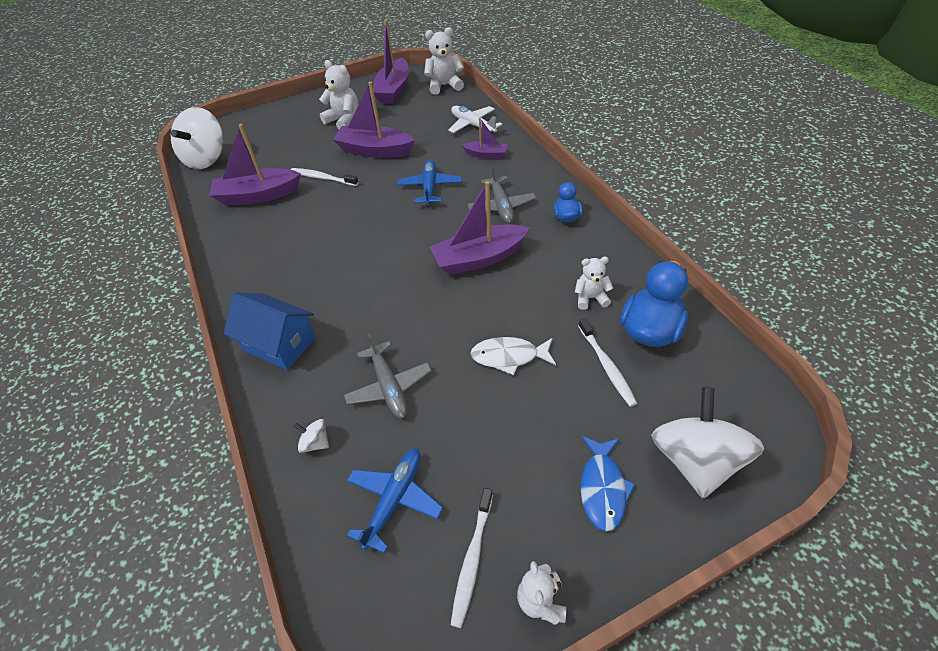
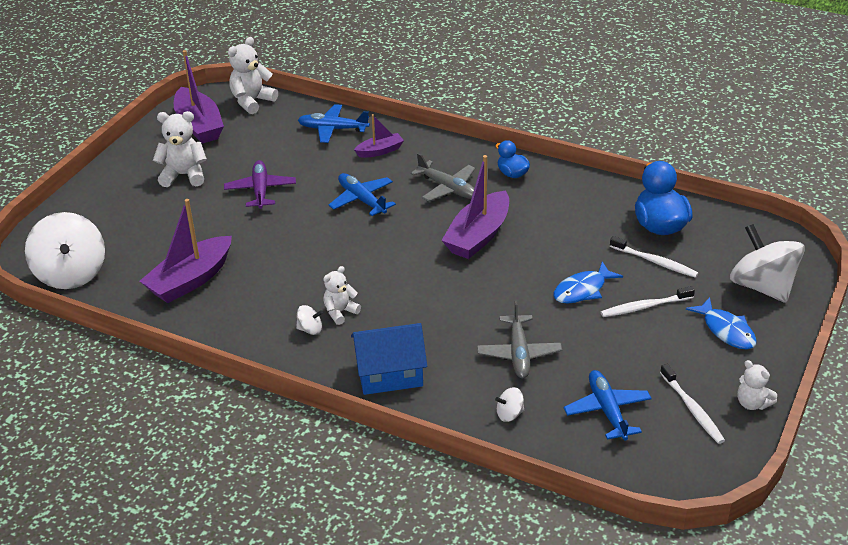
camera: 40 degrees left, 10 degrees down
white toothbrush [291,168,359,186] -> white toothbrush moved to [601,286,695,317]
purple boat [332,82,415,158] -> purple plane [224,160,296,209]
grey plane [344,333,432,418] -> grey plane turned 60 degrees clockwise [477,301,562,378]
white plane [448,106,503,133] -> blue plane [298,104,370,143]
white fish [470,337,556,375] -> blue fish [554,261,623,303]
white teddy bear [575,257,613,310] -> white teddy bear moved to [323,266,361,325]
none -> white spinning top [296,305,323,335]

